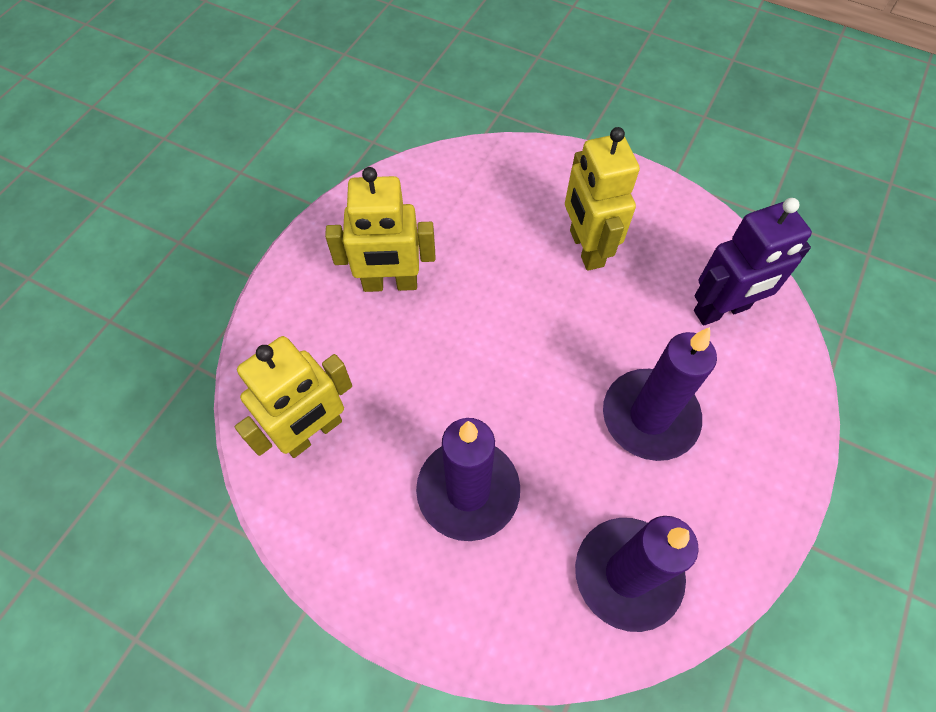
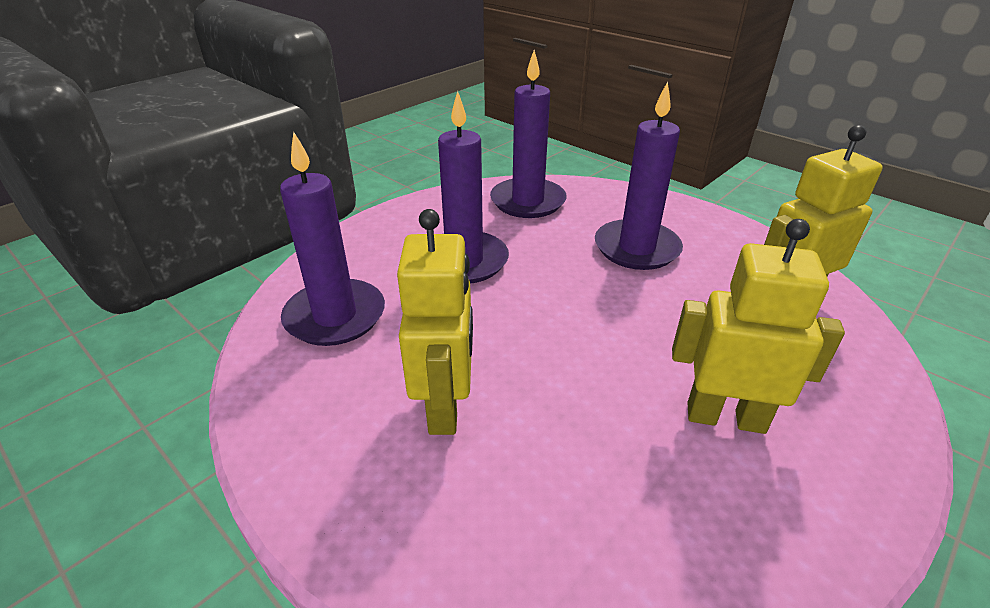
camera: 165 degrees left, 25 degrees down
purple robot [694,198,812,325] -> purple candle [280,132,385,346]

